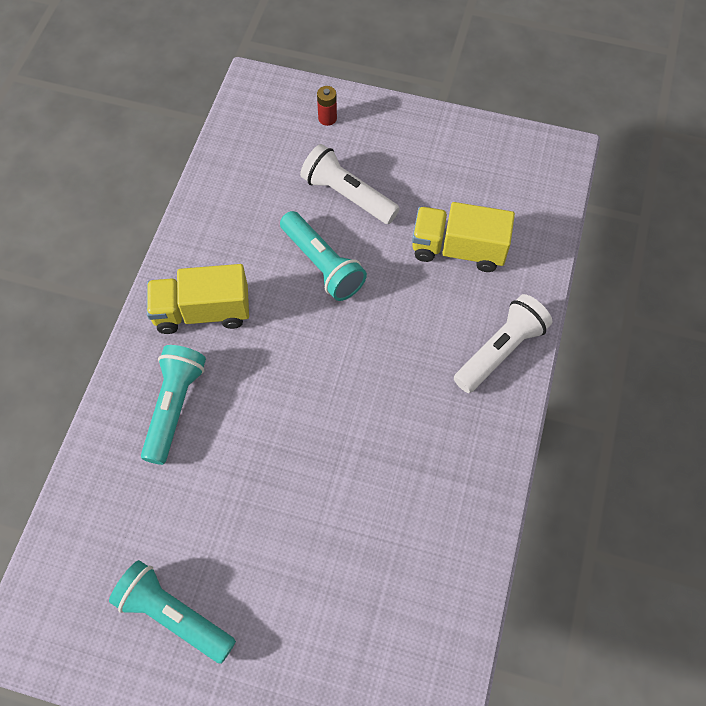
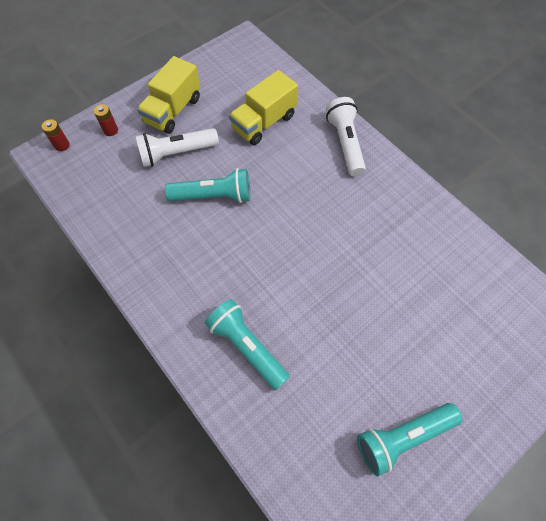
camera: 55 degrees left, 0 degrees up
yellow truck [147,264,249,334] -> yellow truck moved to [137,56,200,134]
none -> red battery [42,119,70,151]

